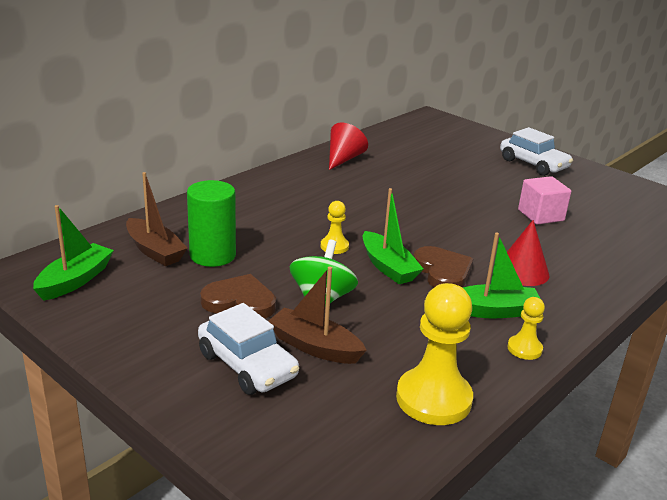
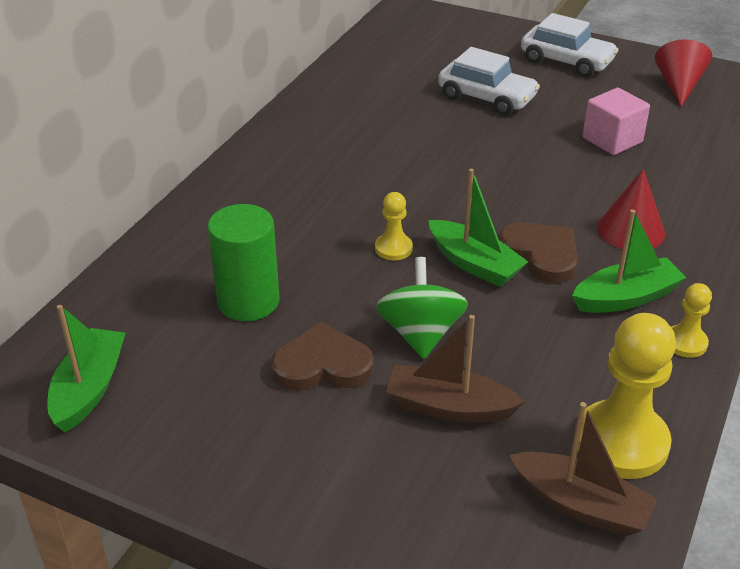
camera: 15 degrees left, 10 degrees up
brown boat [126,172,187,266] -> brown boat moved to [510,402,658,536]
white car [198,303,299,395] -> white car moved to [438,47,540,115]
red cone [329,123,368,170] -> red cone moved to [655,39,712,107]

